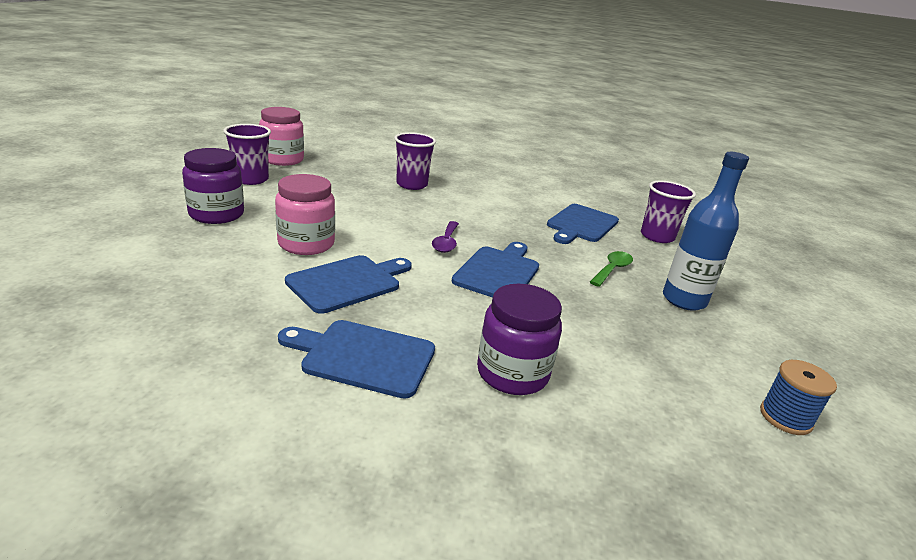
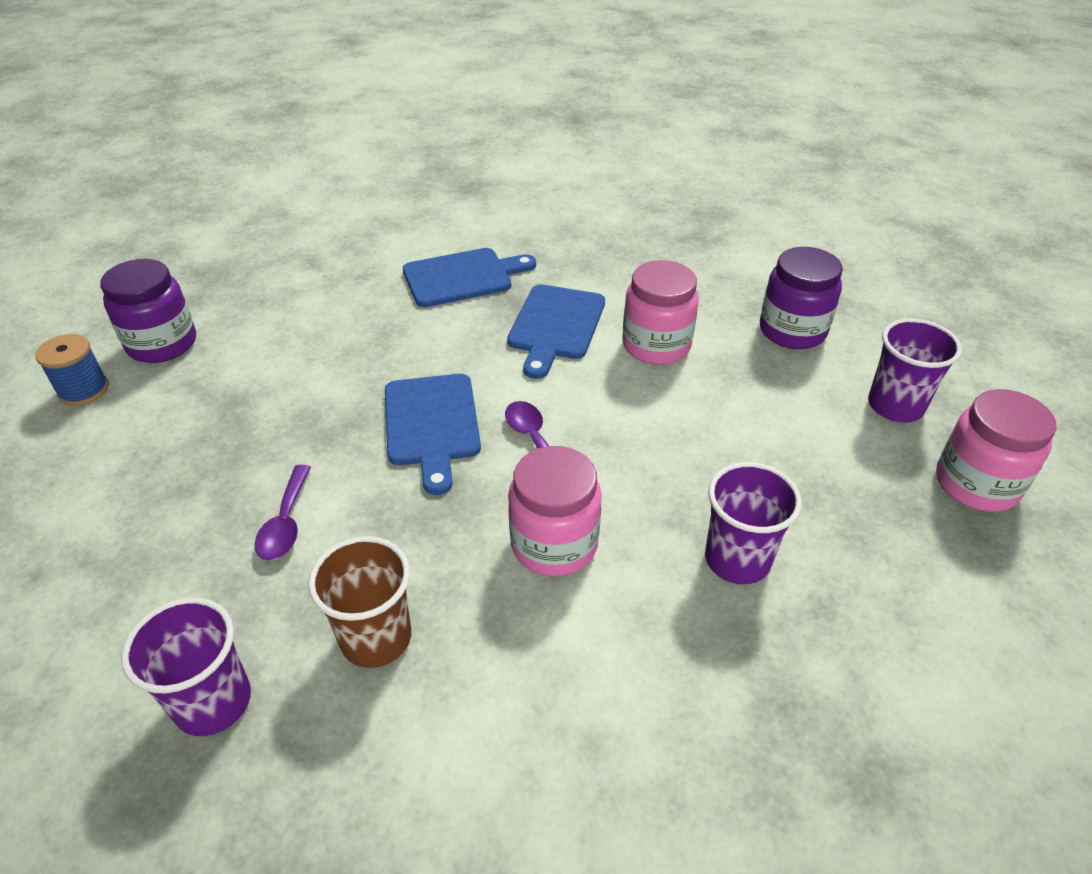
camera: 150 degrees right, 15 degrees up
purple jar [477,284,562,395] -> purple jar moved to [100,259,196,363]
blue cutting board [547,204,619,244] -> brown cup [308,536,411,668]
green spoon [590,251,633,287] -> purple spoon [255,465,311,560]
blue bottle [663,152,749,311] -> none
none -> pink jar [508,446,602,577]

